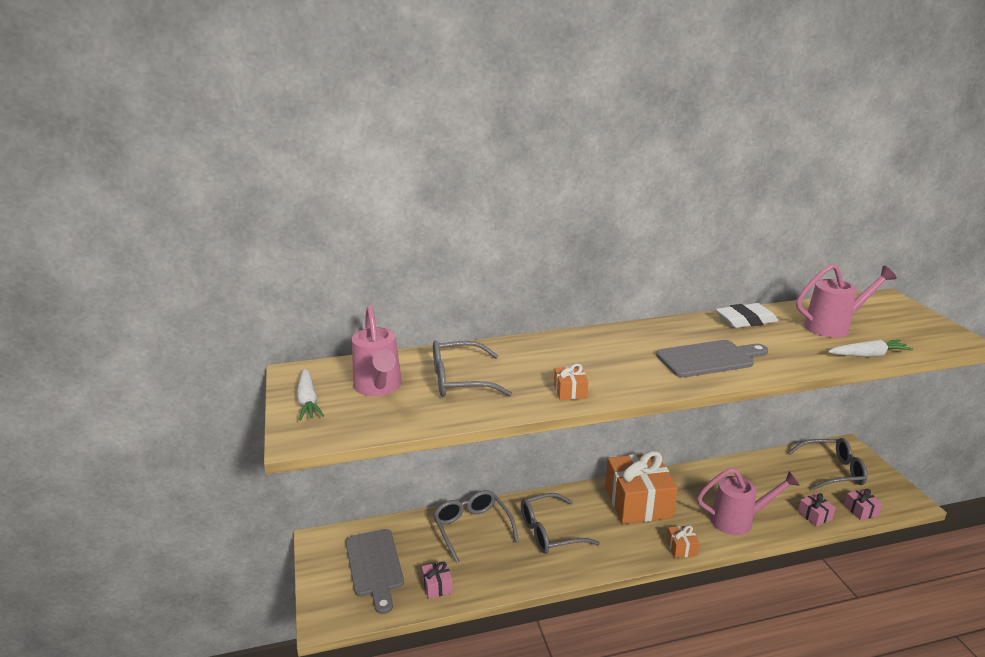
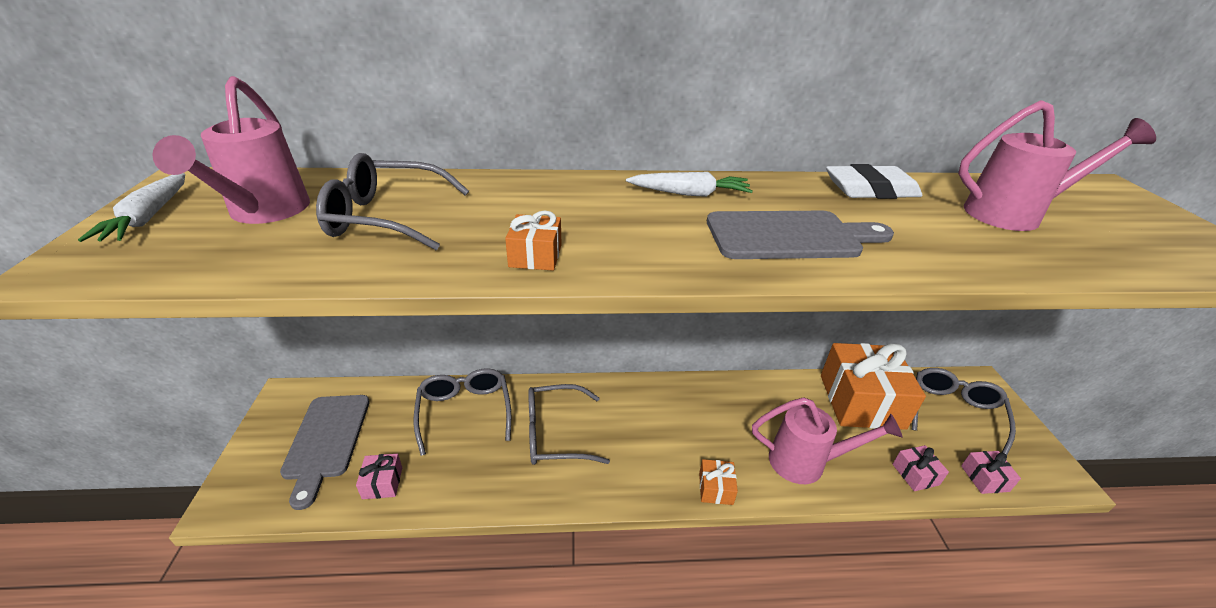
camera: 10 degrees right, 10 degrees up
orange gift [605,451,678,524] -> orange gift moved to [821,343,926,430]
grey glasses [788,438,868,490] -> grey glasses turned 75 degrees counterclockwise [912,368,1016,455]
white carrot [828,339,913,357] -> white carrot moved to [626,172,753,197]

